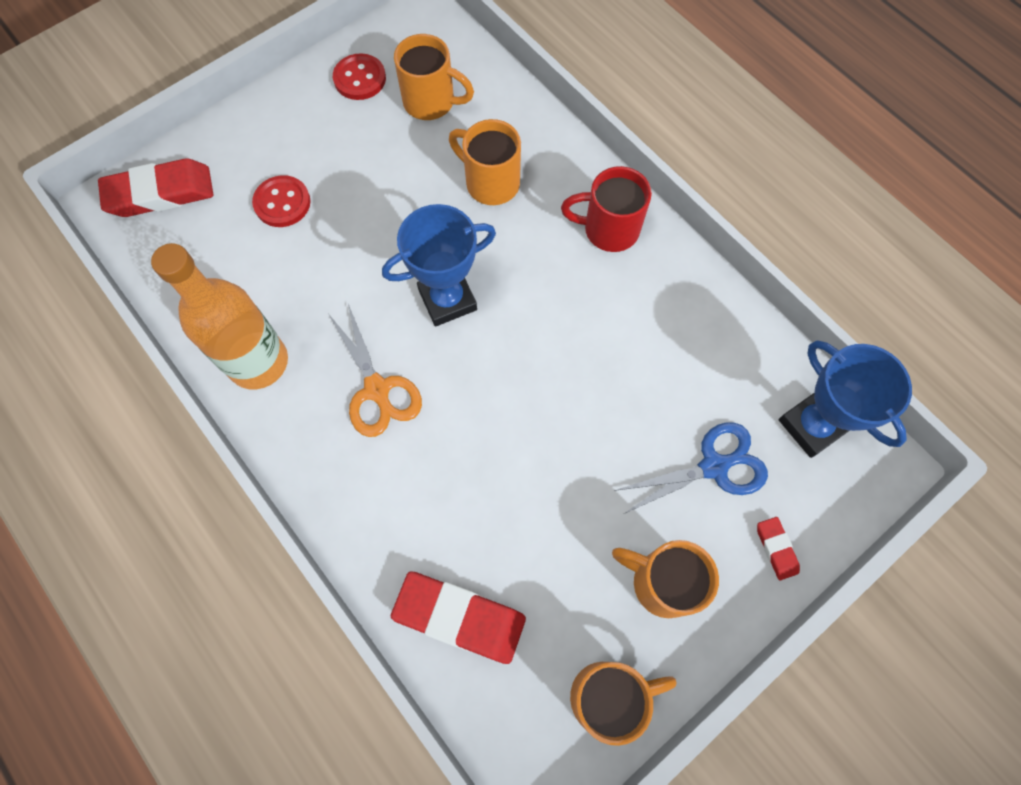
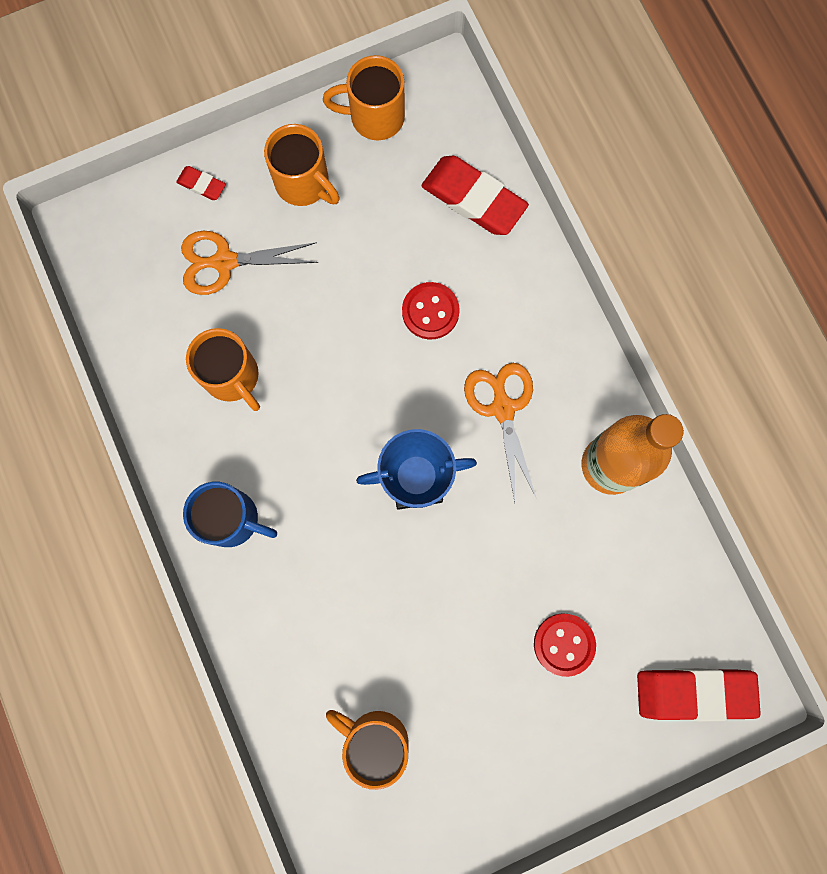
camera: 165 degrees left, 10 degrees up
red button [333,53,386,100] -> red button moved to [402,282,460,340]
orange mug [449,119,521,205] -> orange mug moved to [186,328,260,411]
red mug [561,166,652,252] -> blue mug [183,482,277,547]
blue scissors [614,422,768,514] -> orange scissors [181,231,318,295]
red eraser [757,517,800,580] -> red eraser turned 60 degrees counterclockwise [176,166,226,200]
blue trophy [779,341,912,458] -> none

